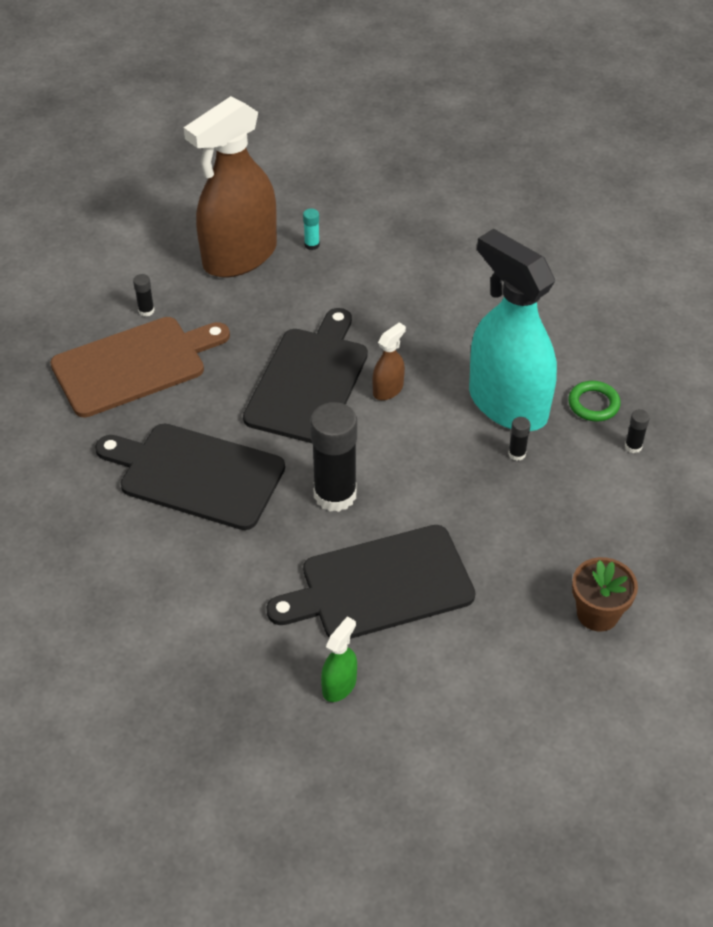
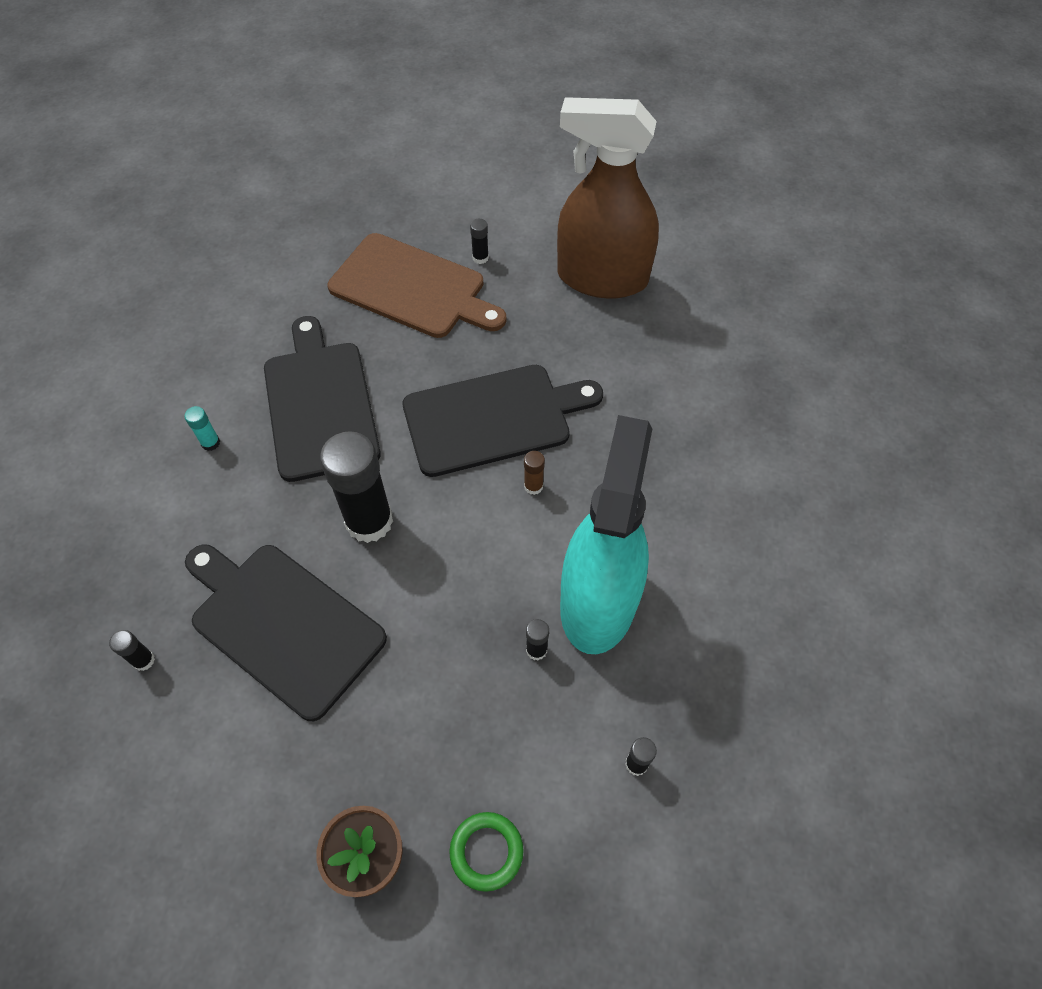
camera: 55 degrees right, 10 degrees up
turquoise glue stick [303,209,320,250] -> turquoise glue stick moved to [184,406,220,451]
green spray bottle [321,616,357,702] -> black glue stick [109,630,155,671]
brown spray bottle [372,322,406,400] -> brown glue stick [524,451,545,495]
green ring [568,381,621,422] -> green ring moved to [449,812,524,892]

